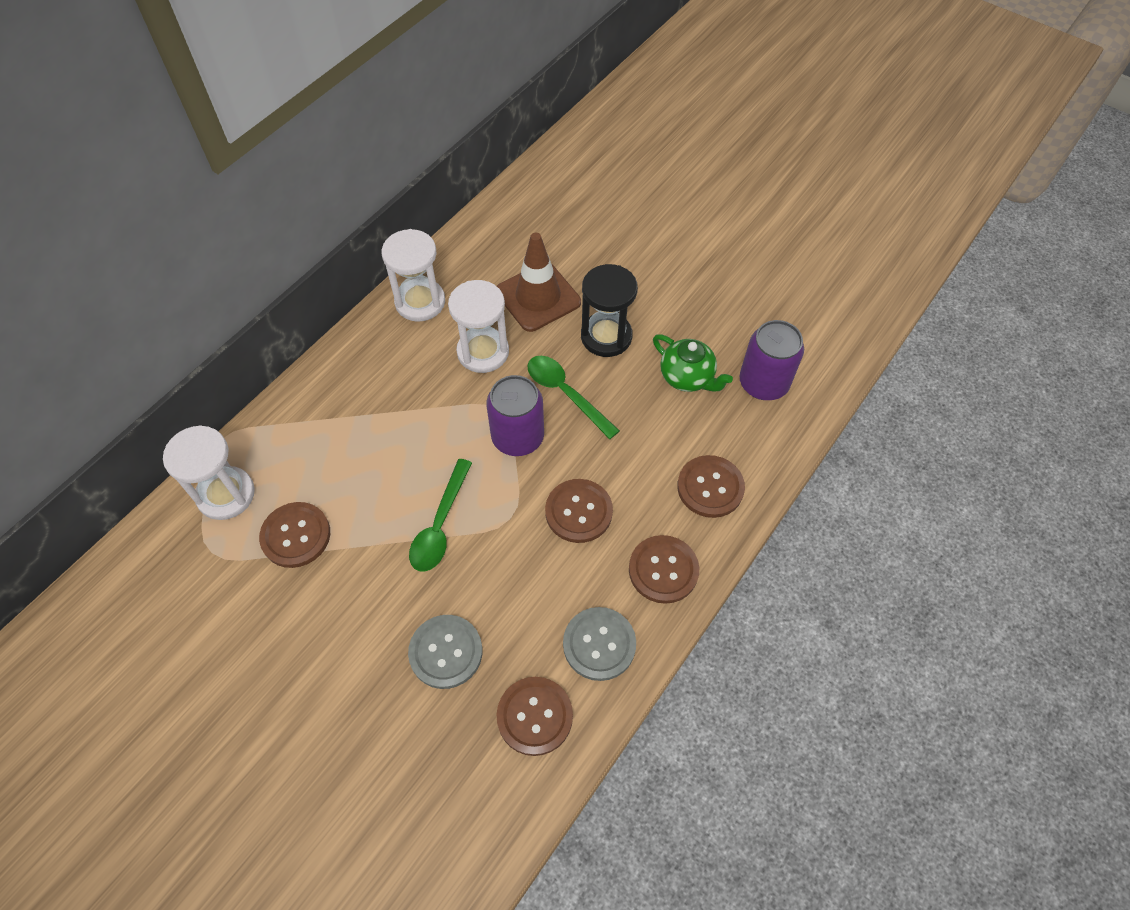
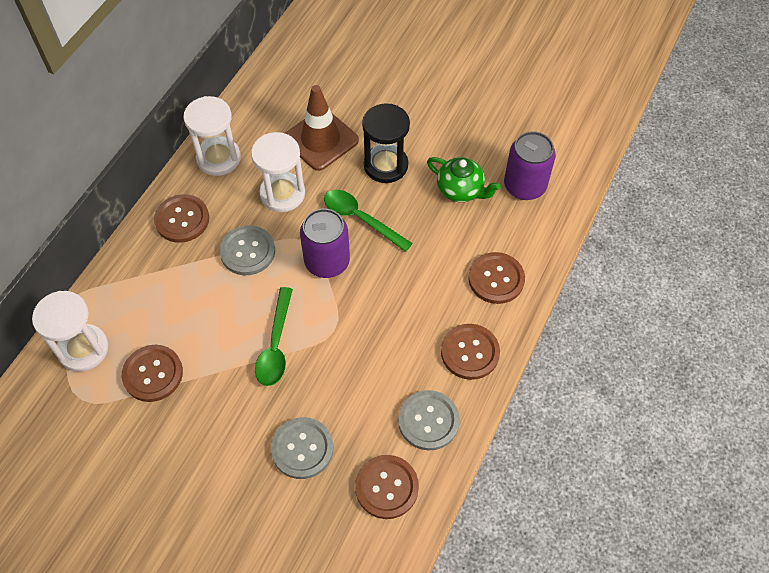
camera: 10 degrees left, 0 degrees up
brown button [545,479,613,543] -> brown button moved to [154,194,209,243]
none -> grey button [219,225,275,275]

